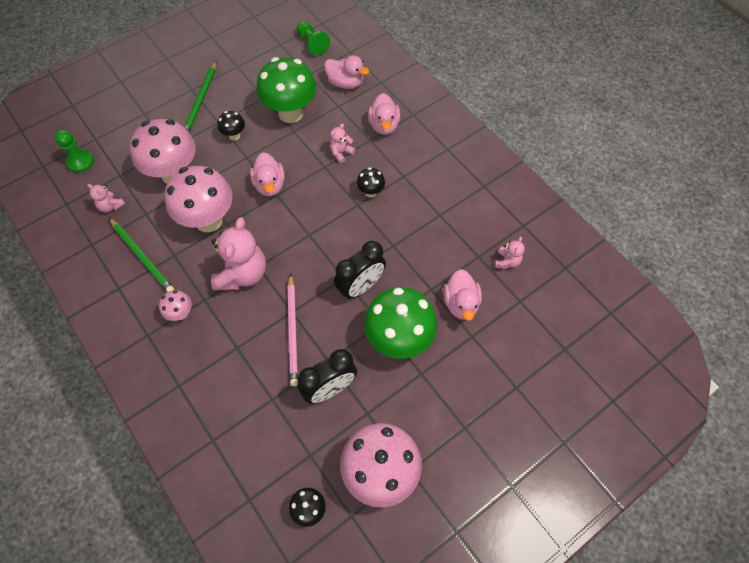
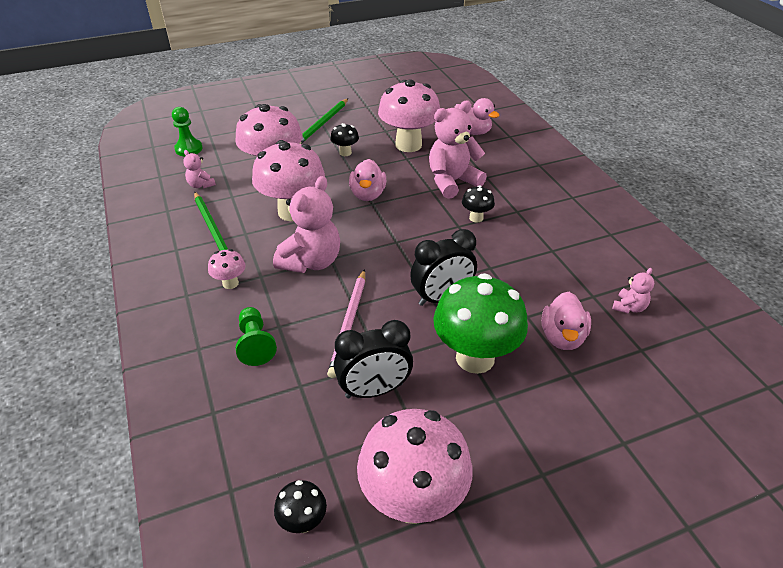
camera: 15 degrees right, 20 degrees down
green mushroom [256,57,316,123] -> pink mushroom [378,80,440,152]
green pawn [297,21,330,56] -> green pawn moved to [236,307,277,366]
pink teddy bear [330,123,355,163] -> pink teddy bear [429,101,487,199], size x2.09
pink duck [368,93,400,135] -> none

